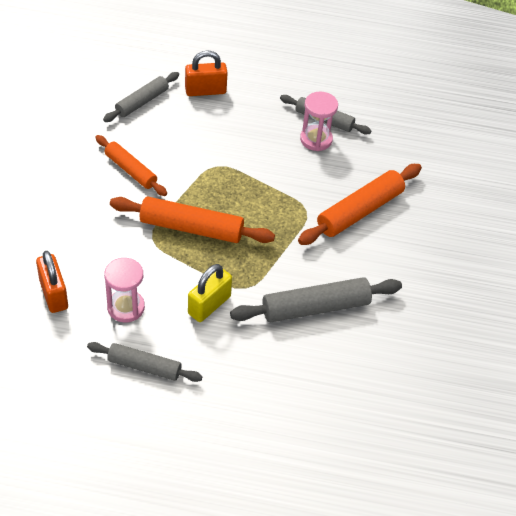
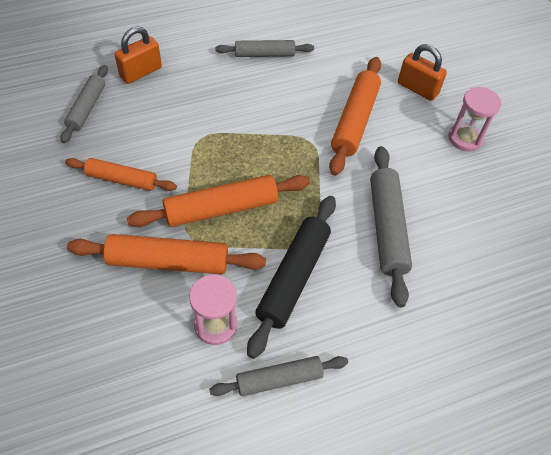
camera: 30 degrees left, 5 degrees up
orange padlock [36,251,68,313] -> orange padlock moved to [398,44,447,101]
yellow padlock [188,264,232,322] -> black rolling pin [247,196,336,359]
grey rolling pin [230,277,402,322] -> grey rolling pin turned 45 degrees counterclockwise [370,146,412,308]
pink hourglass [300,91,338,151] -> pink hourglass moved to [448,87,501,151]
none -> orange rolling pin [67,234,266,274]

